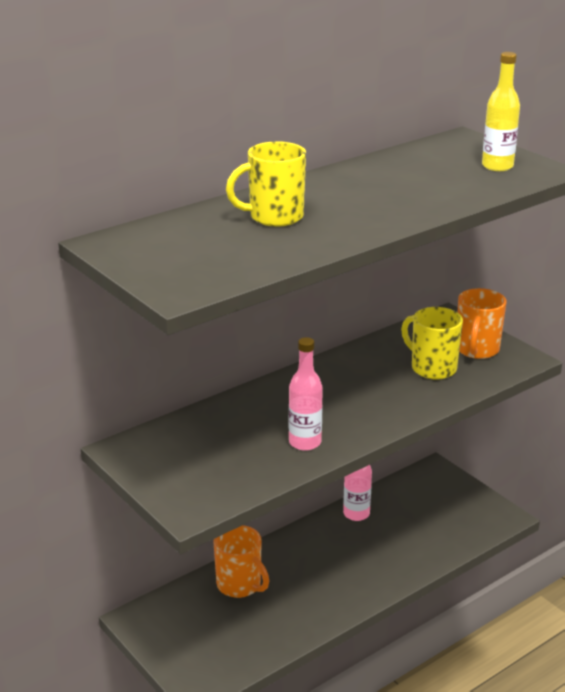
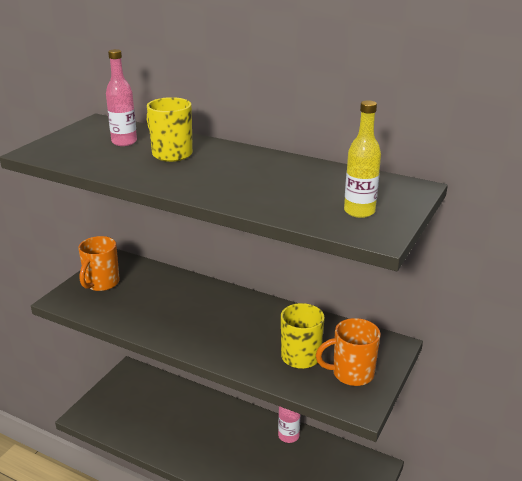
camera: 65 degrees right, 0 degrees up
orange mug [213,525,269,598] -> orange mug moved to [78,236,120,291]
pink bottle [289,337,323,451] -> pink bottle moved to [106,49,137,146]

